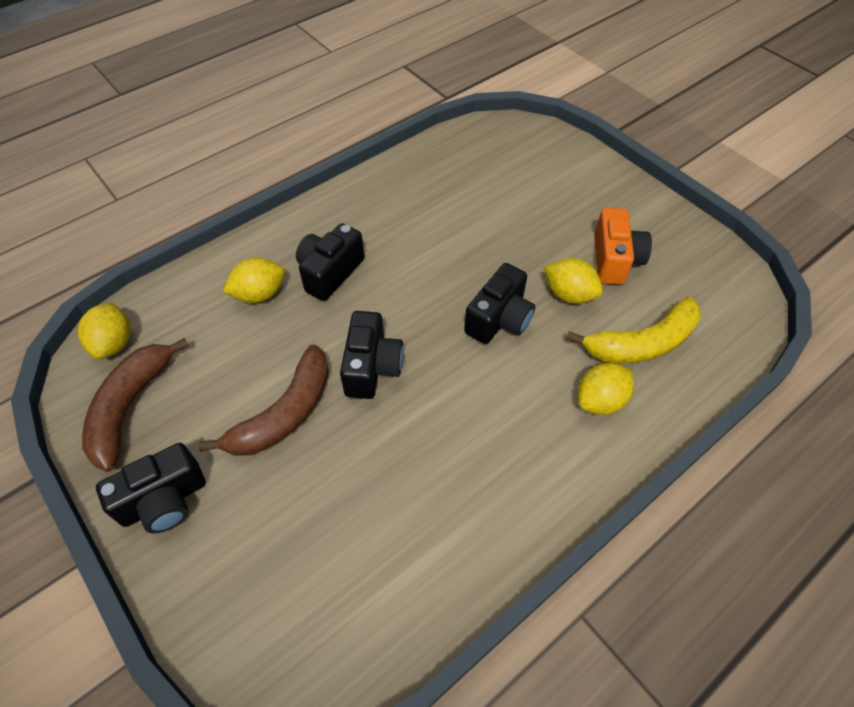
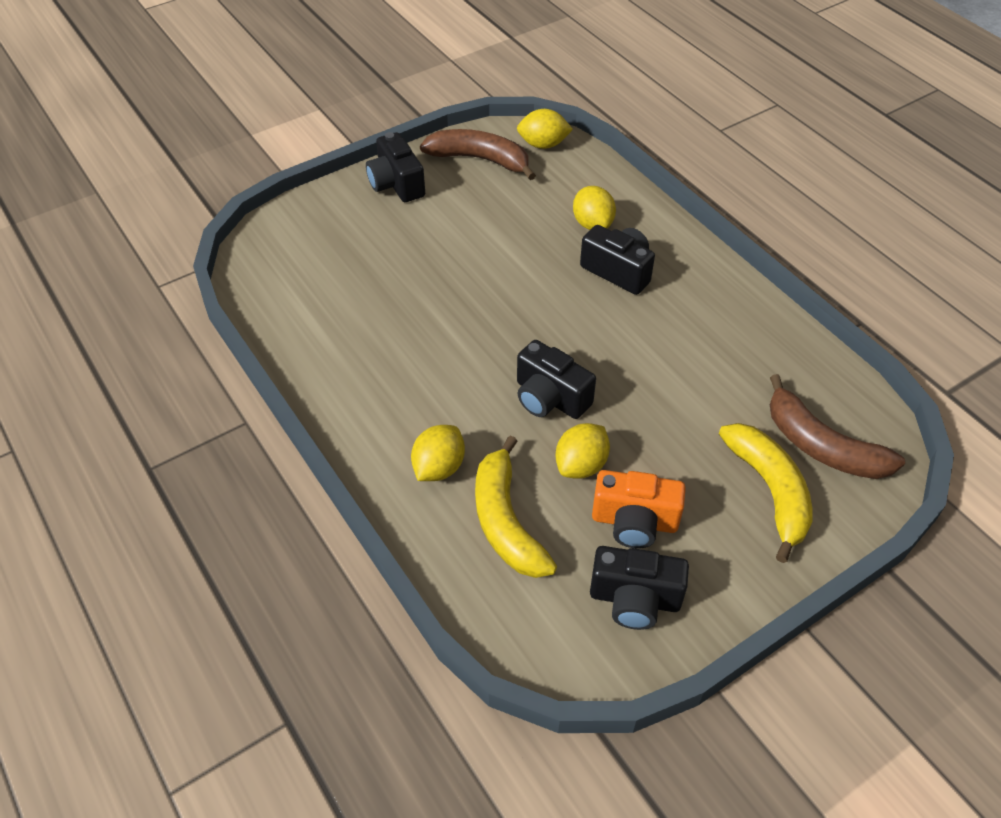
camera: 95 degrees right, 5 degrees down
brown banana [199,344,329,456] -> brown banana moved to [770,374,905,479]
black camera [340,311,404,399] -> black camera moved to [590,546,689,630]
yellow lemon [578,363,634,415] -> yellow lemon turned 60 degrees clockwise [411,425,465,481]
none -> yellow banana [719,423,813,563]

